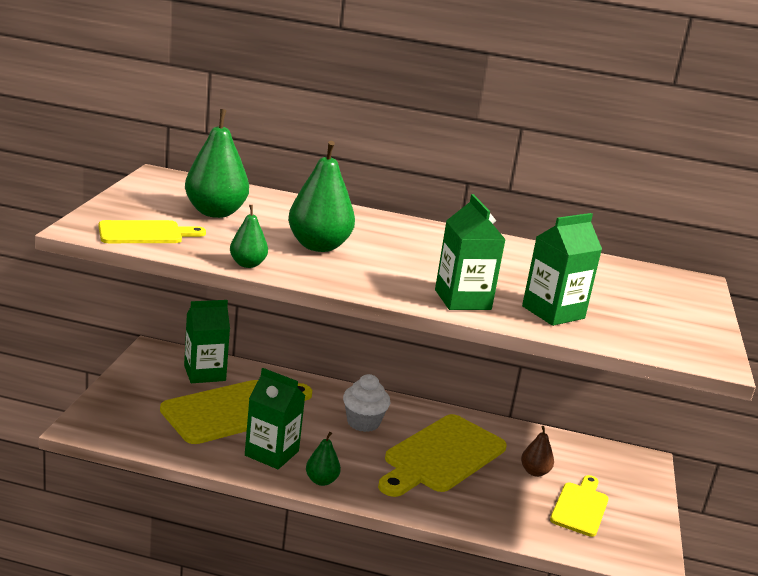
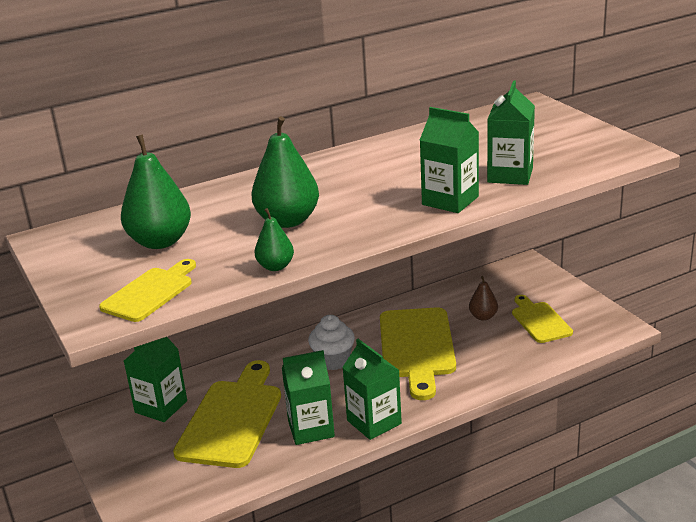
camera: 35 degrees left, 5 degrees up
green pear [306,432,341,486] -> green carton [342,339,402,440]

